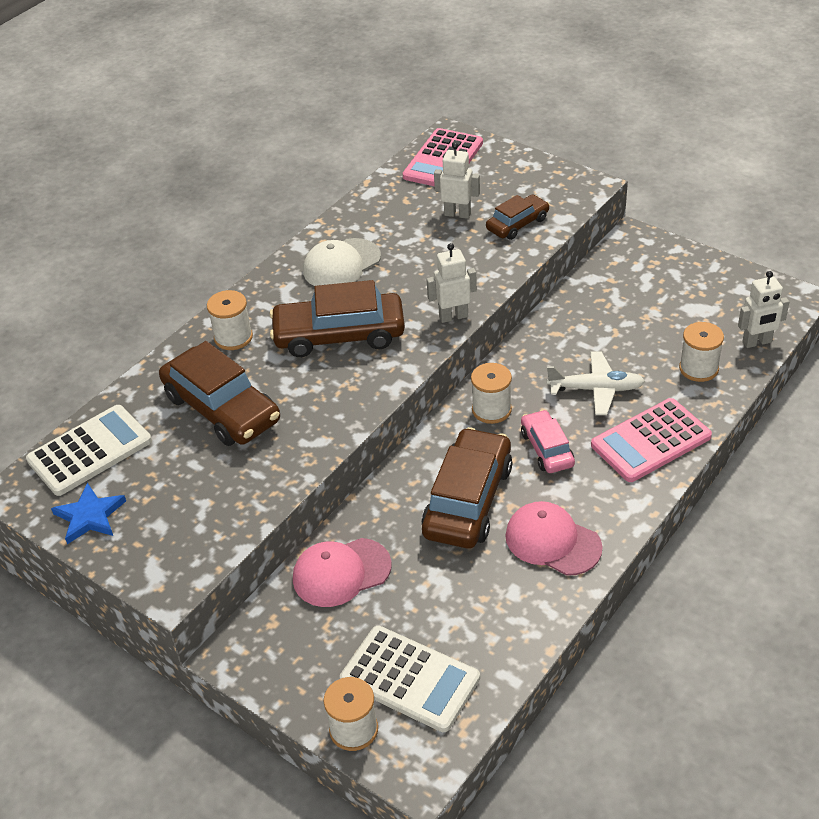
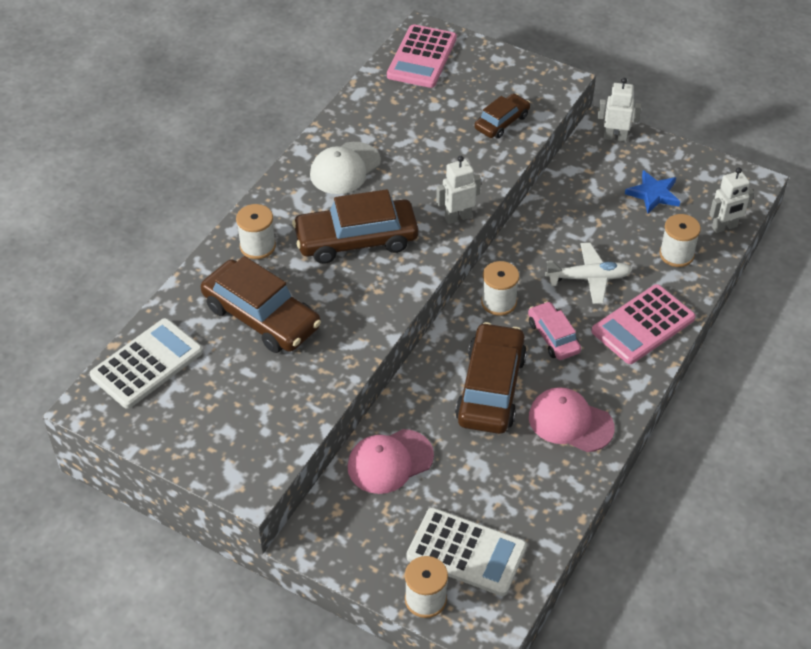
camera: 10 degrees left, 5 degrees up
blue star [51,482,126,544] -> blue star moved to [625,170,680,214]
white robot [434,143,480,219] -> white robot moved to [598,78,642,142]

